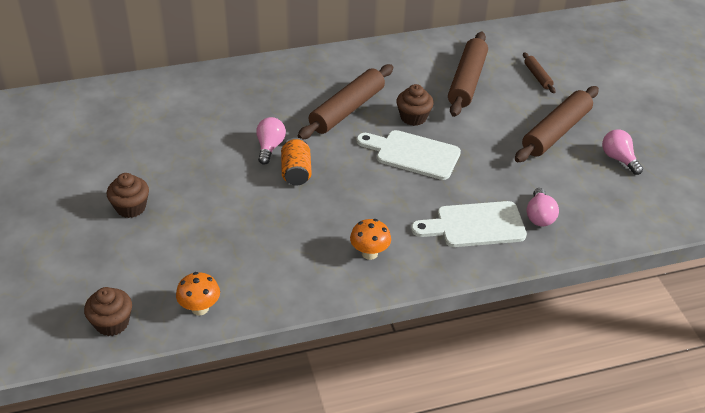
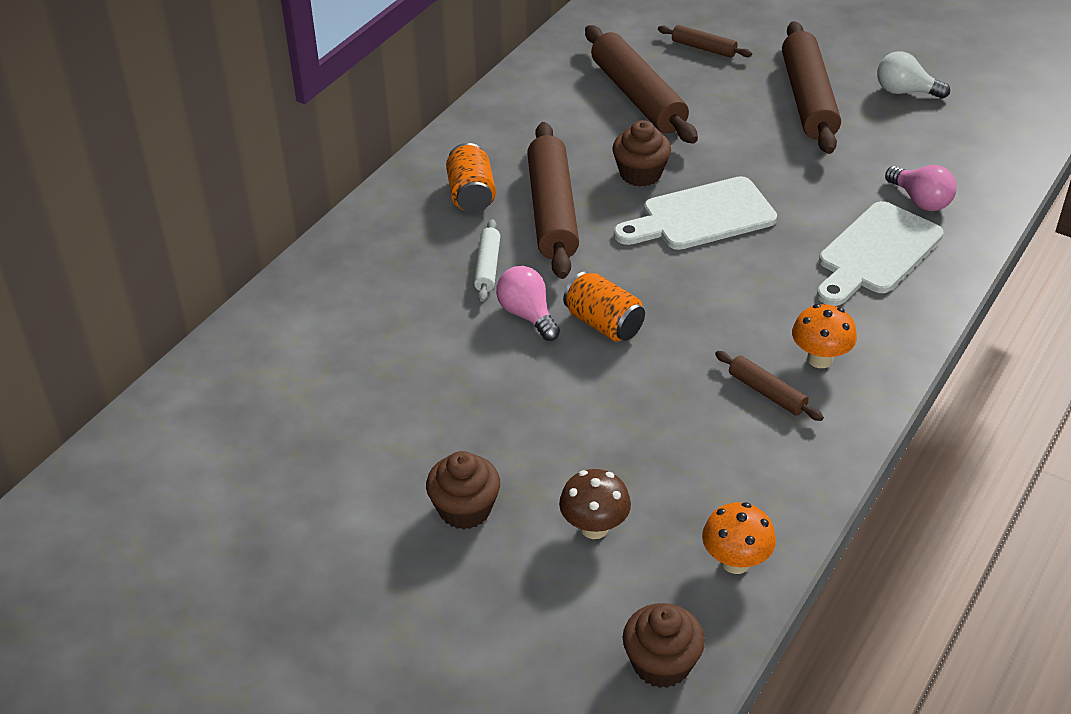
camera: 40 degrees left, 0 degrees up
pink light bulb [602,129,643,175] -> white light bulb [877,51,950,99]
none -> orange can [446,143,496,212]
none -> white rolling pin [474,219,500,302]
none -> brown mushroom [559,469,631,539]
none -> brown rolling pin [715,351,824,421]

